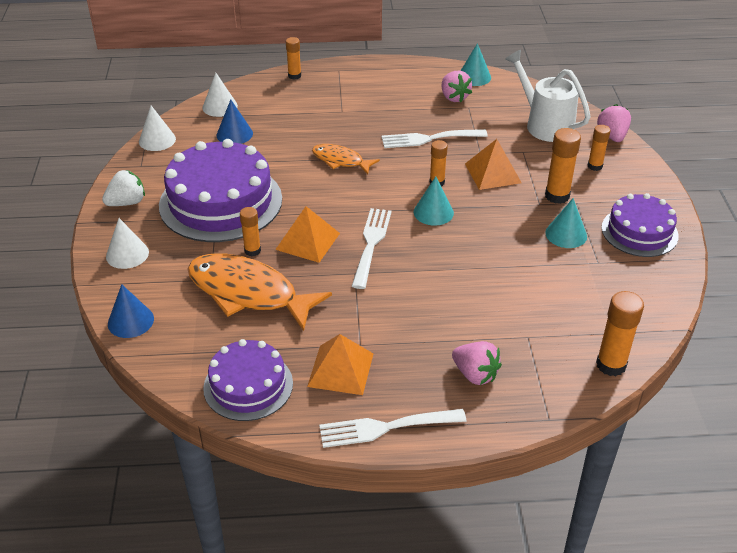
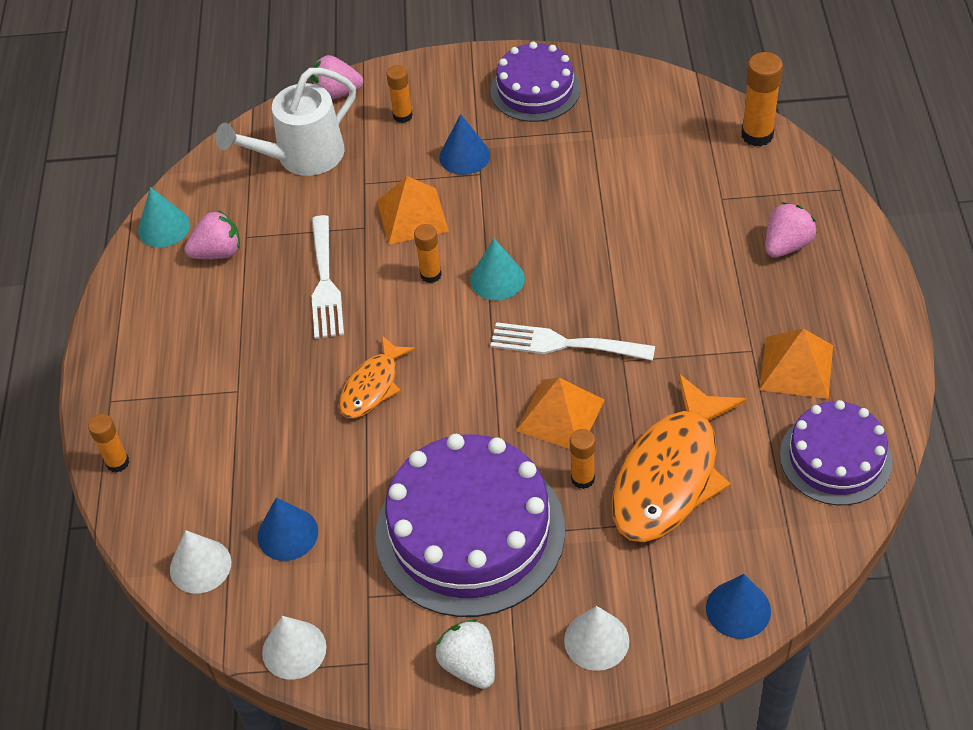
camera: 85 degrees left, 10 degrees up
white fork [319,409,467,448] -> none
orange glue stick [545,128,581,204] -> blue cone [439,114,490,175]
turquoise cone [545,198,587,248] -> none

